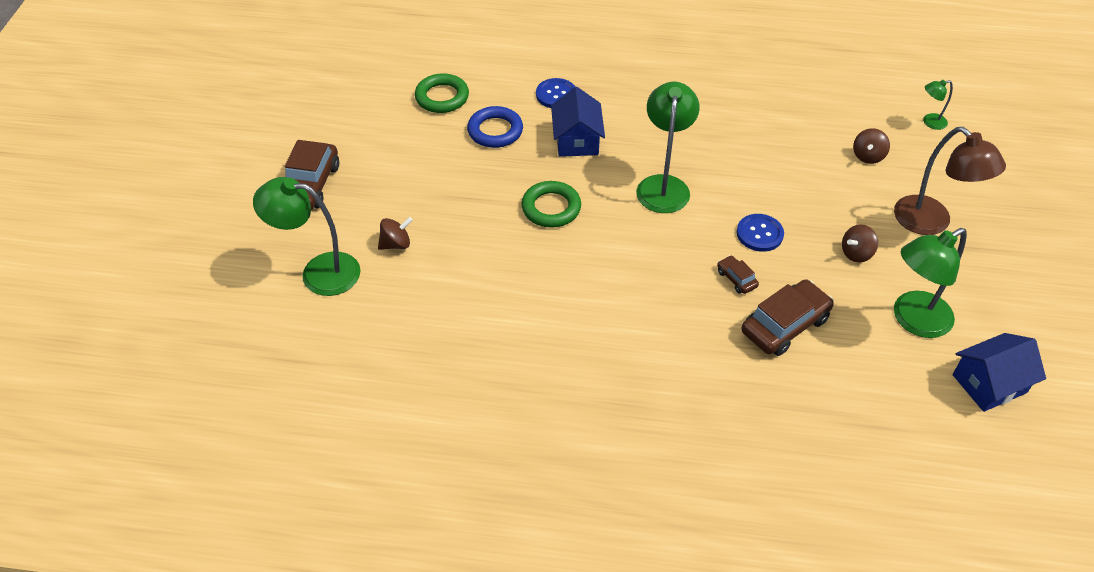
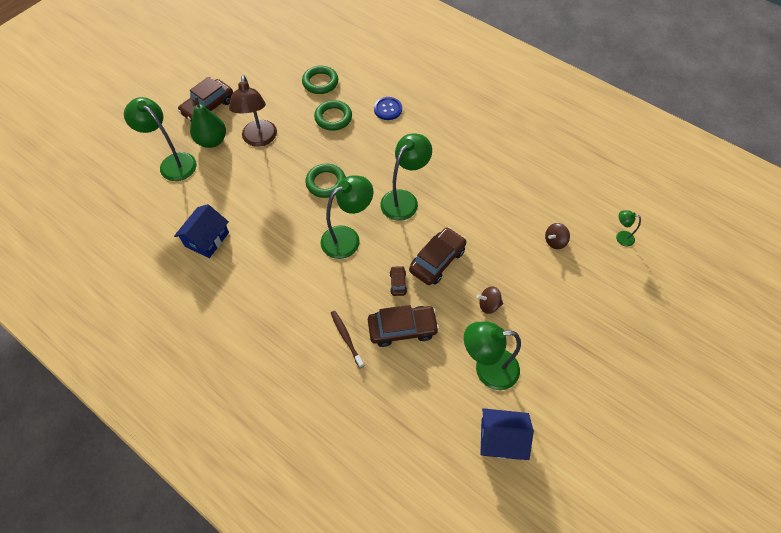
camera: 30 degrees right, 10 degrees up
brown spinning top [378,217,413,250] -> none
blue ring [467,106,523,148] -> green ring [314,100,352,131]
blue house [551,87,605,157] -> blue house moved to [174,204,229,258]
blue button [737,214,784,252] -> brown car [409,227,466,285]
brown lamp [894,127,1006,235] -> brown lamp moved to [229,75,277,147]
none -> green pear [190,97,226,148]
none -> green lamp [321,176,374,259]
none -> brown toothbrush [331,311,364,368]

